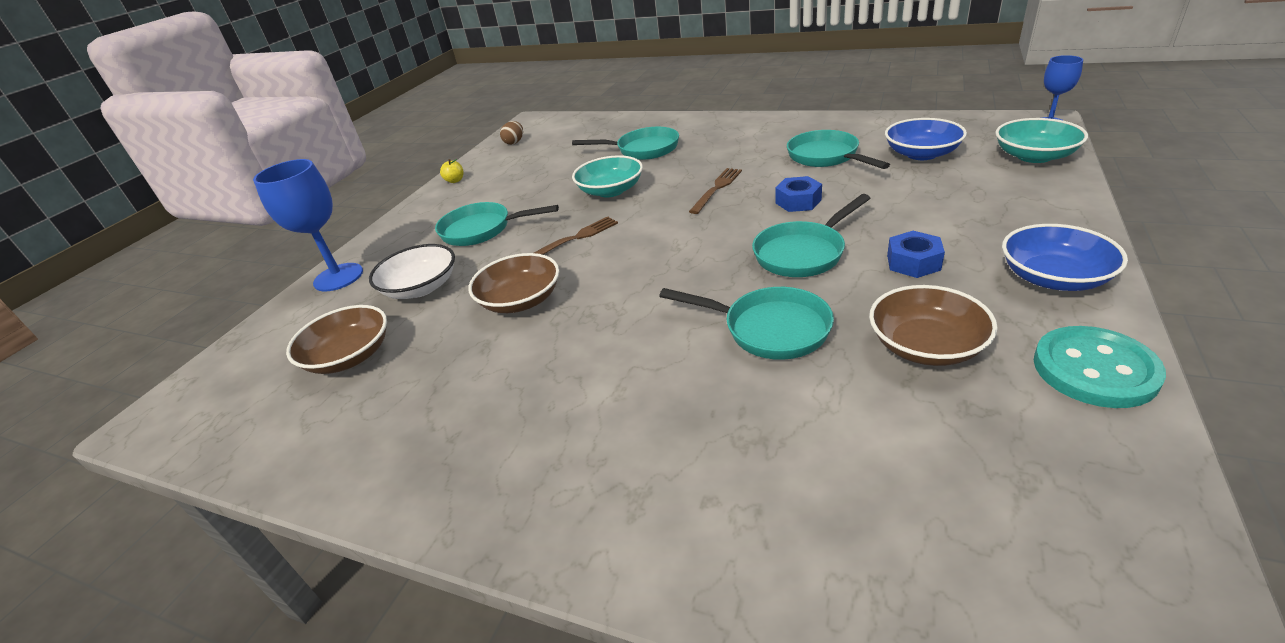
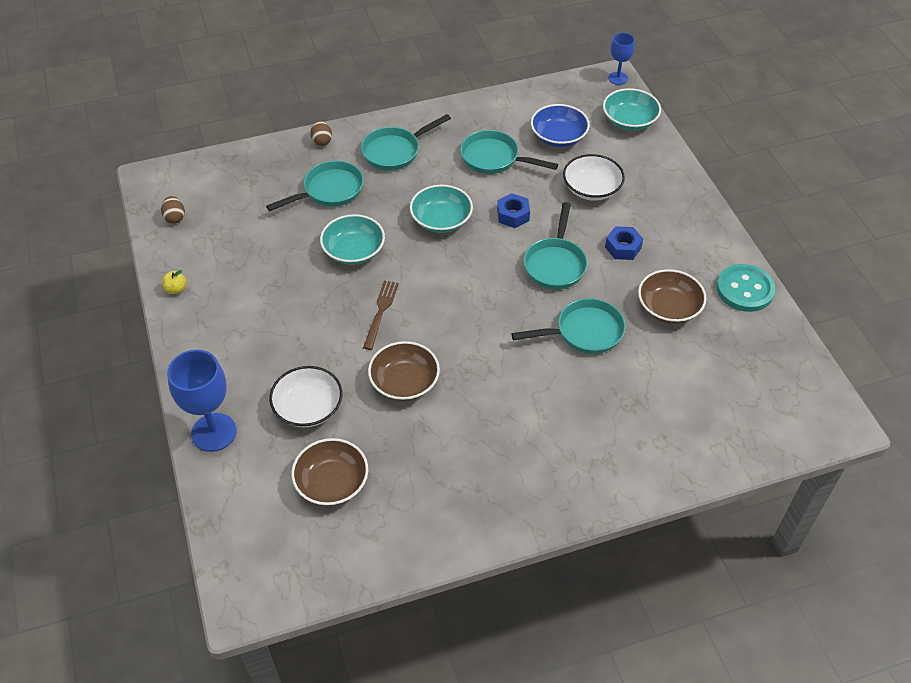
camera: 45 degrees left, 15 degrees up
turquoise pan [435,202,559,246] -> turquoise pan moved to [361,114,451,171]
brown fork [689,168,742,214] -> turquoise bowl [410,185,473,233]
blue bowl [1002,224,1128,291] -> none
none -> brown egg [310,120,332,146]
none -> white bowl [563,154,625,201]

